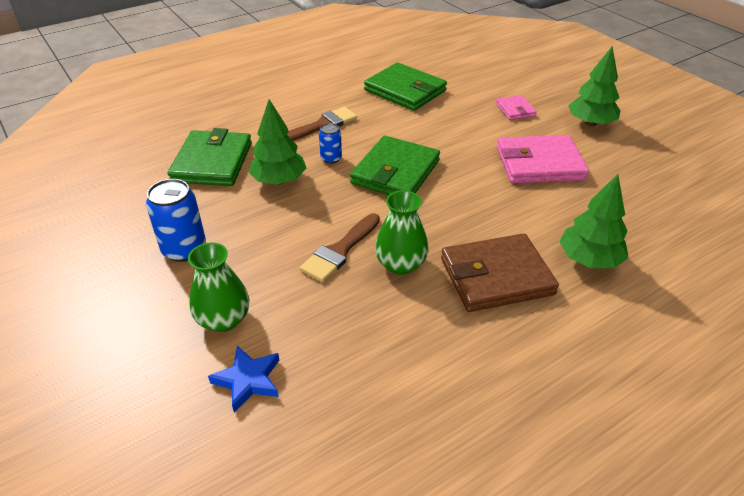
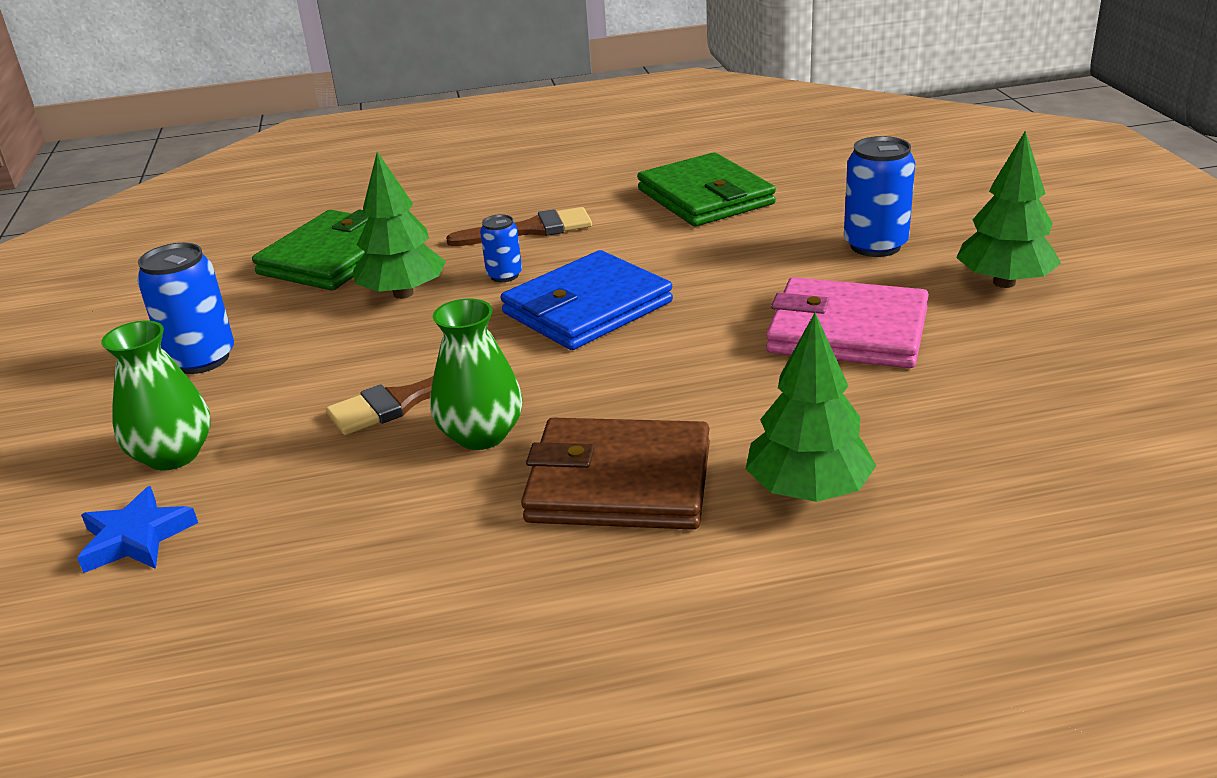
camera: 25 degrees right, 10 degrees down
green wallet [350,136,440,195] -> blue wallet [501,250,673,350]
pink wallet [496,95,537,120] -> blue can [844,136,915,257]

